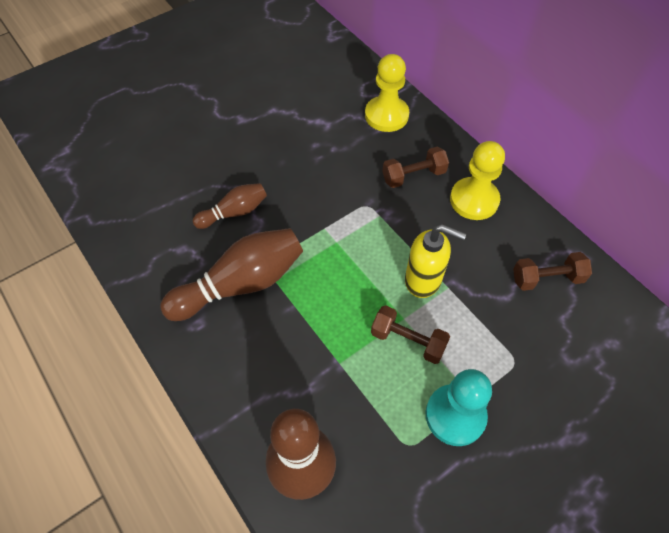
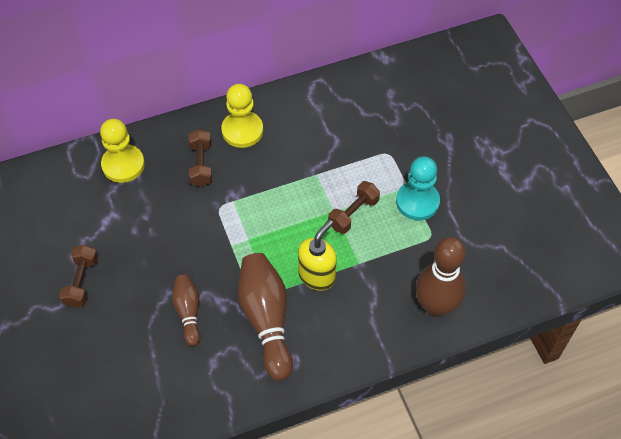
camera: 75 degrees left, 0 degrees up
yellow soap dispenser [405,224,466,298] -> yellow soap dispenser moved to [298,220,337,291]
brown dumbbell [513,252,592,291] -> brown dumbbell moved to [59,245,98,308]

